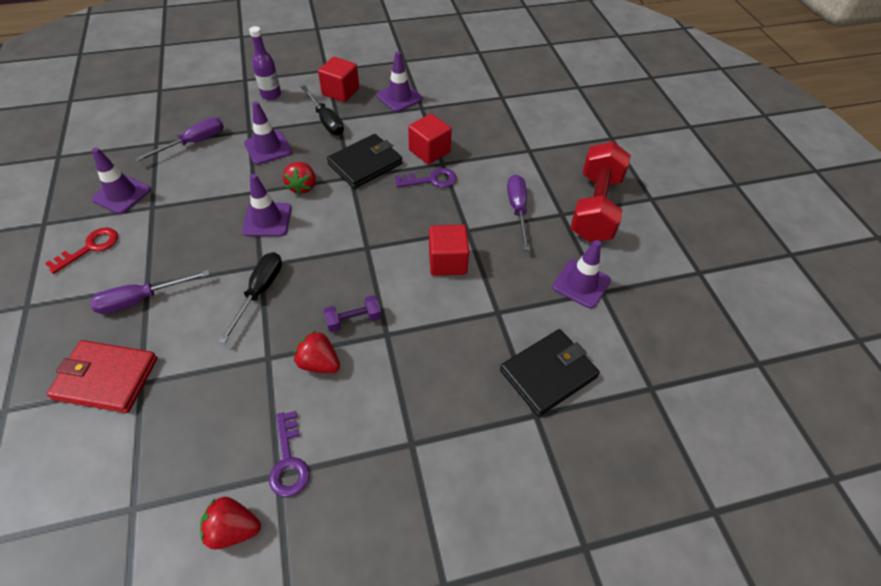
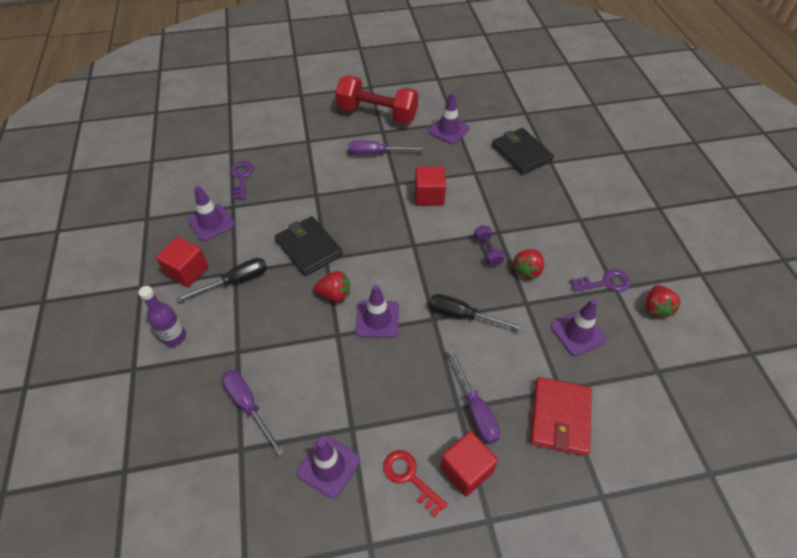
camera: 85 degrees left, 0 degrees up
purple traffic cone [244,101,292,165] -> purple traffic cone moved to [551,299,607,357]
purple key [395,168,457,188] -> purple key moved to [230,161,254,199]
red cube [408,114,452,165] -> red cube moved to [440,431,498,497]

